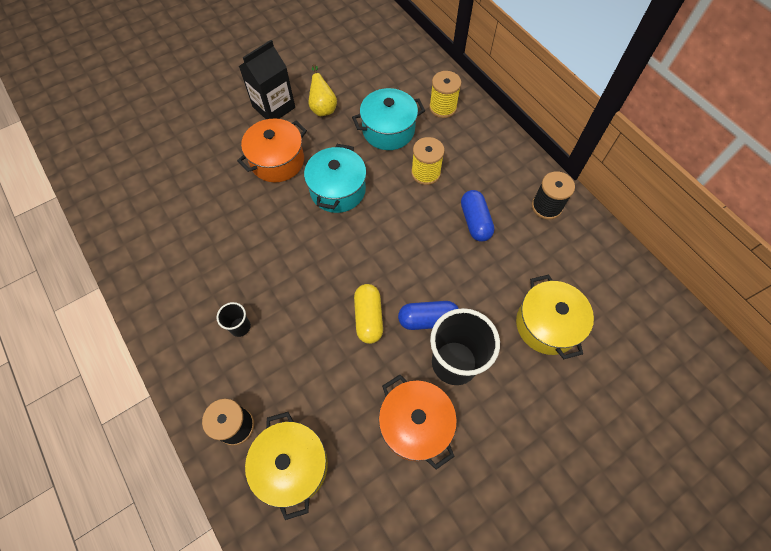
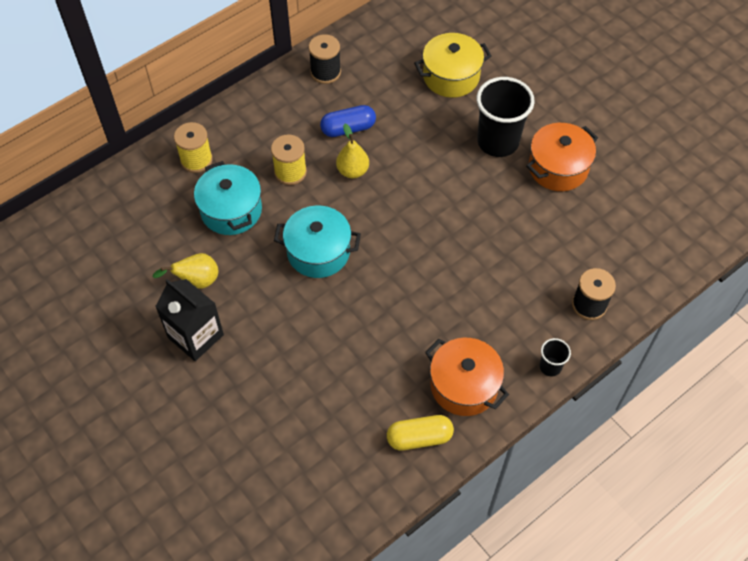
camera: 95 degrees left, 5 degrees down
black cup [217,302,251,337] -> black cup moved to [540,338,571,376]
orange pot [237,119,307,182] -> orange pot moved to [425,338,509,416]
yellow pot [245,412,328,520] -> none
yellow capsule [354,284,383,344] -> yellow capsule moved to [387,415,454,450]
blue capsule [398,301,459,330] -> none
none -> yellow pear [336,124,369,178]

